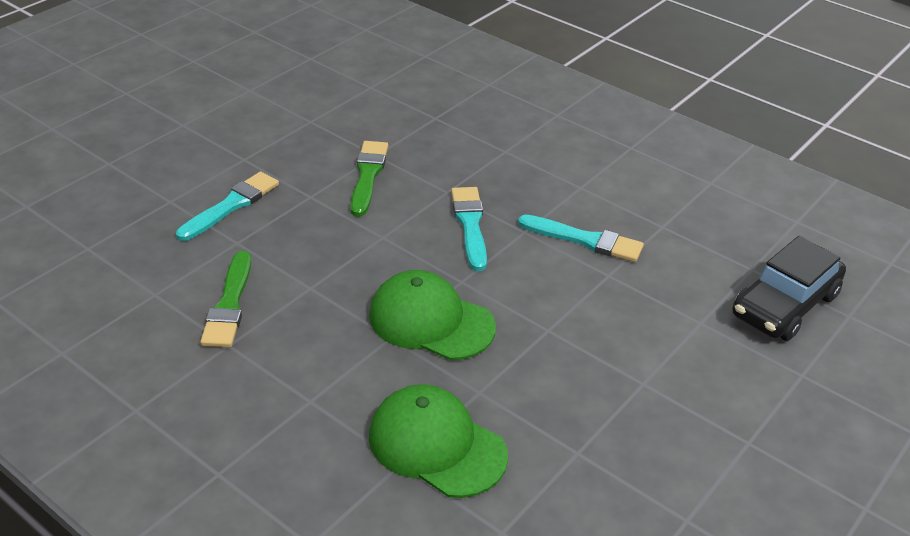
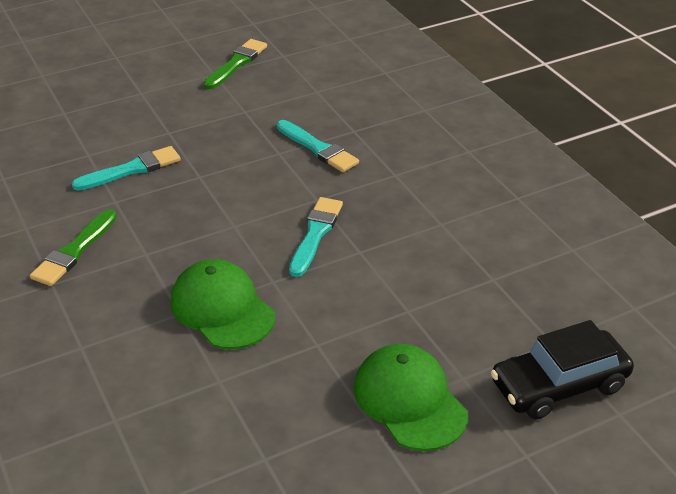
camera: 25 degrees right, 0 degrees up
green brush [350,141,388,217] -> green brush moved to [204,39,267,89]
green cap [369,384,508,498] -> green cap moved to [354,344,468,451]
turquoise brush [518,214,644,262] -> turquoise brush moved to [277,120,359,172]

